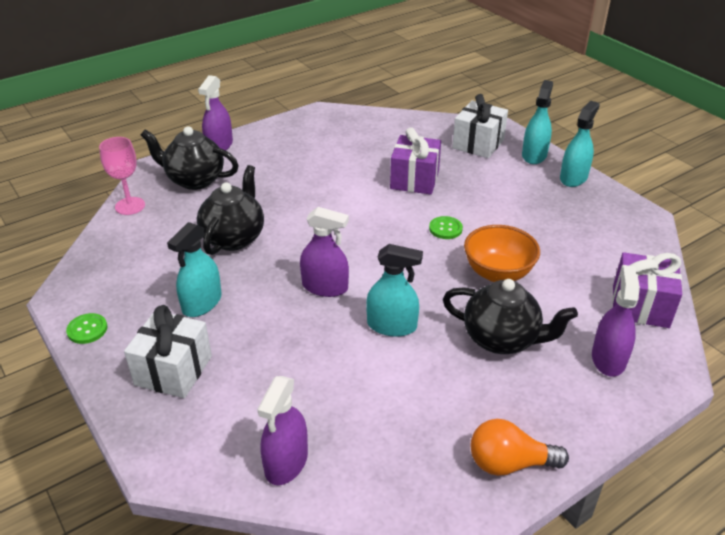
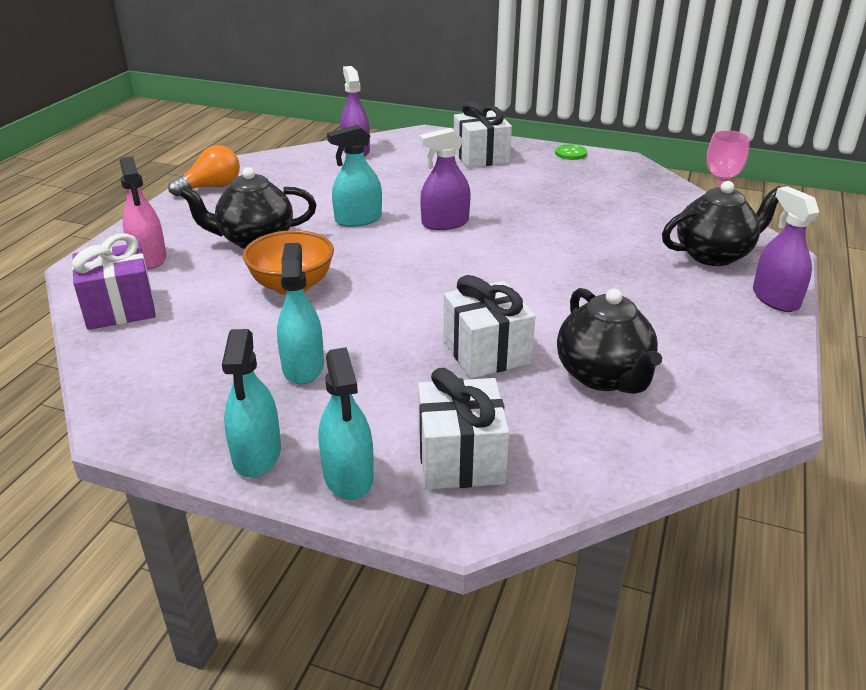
camera: 145 degrees right, 5 degrees down
turquoise spray bottle [167,222,222,317] -> turquoise spray bottle moved to [277,243,324,384]
black teapot [197,165,264,255] -> black teapot moved to [557,288,662,394]
purple gift [390,127,441,195] -> white gift [443,275,535,378]
green button [429,216,463,239] -> none
purple spray bottle [592,265,640,377] -> pink spray bottle [120,156,167,269]

